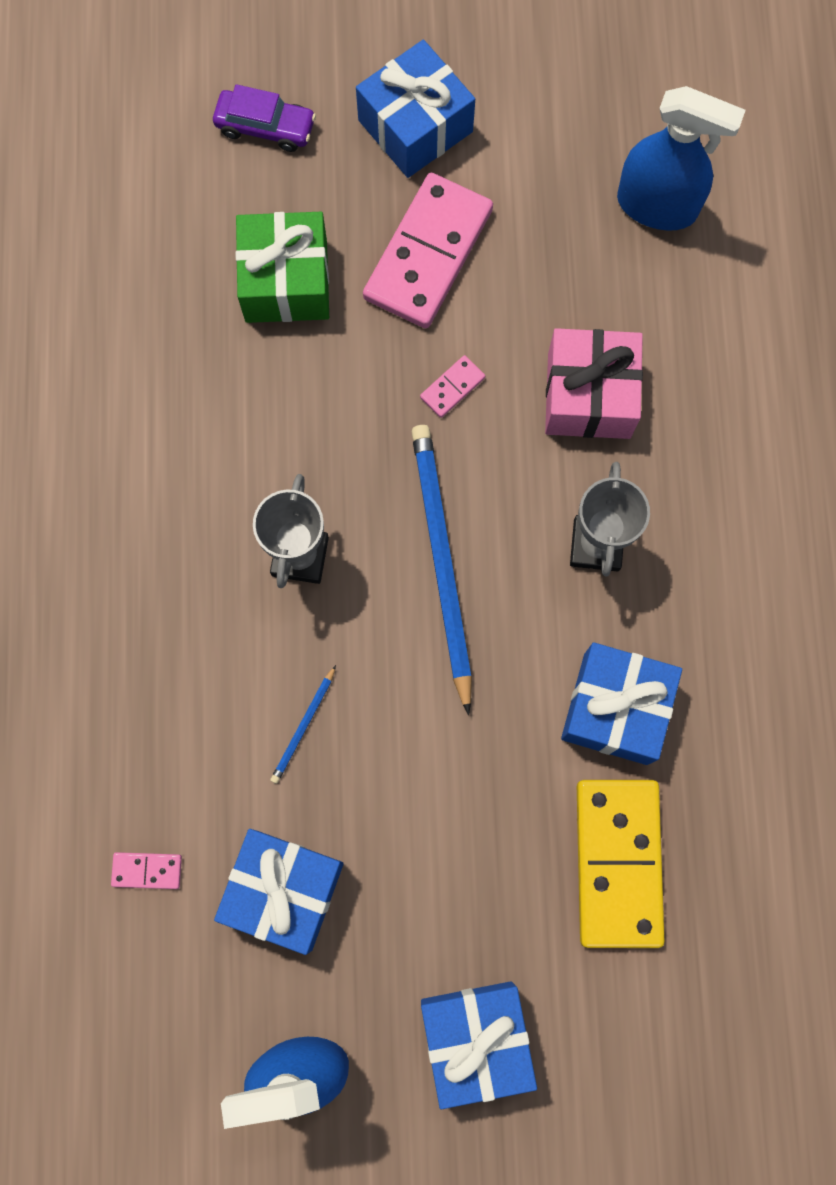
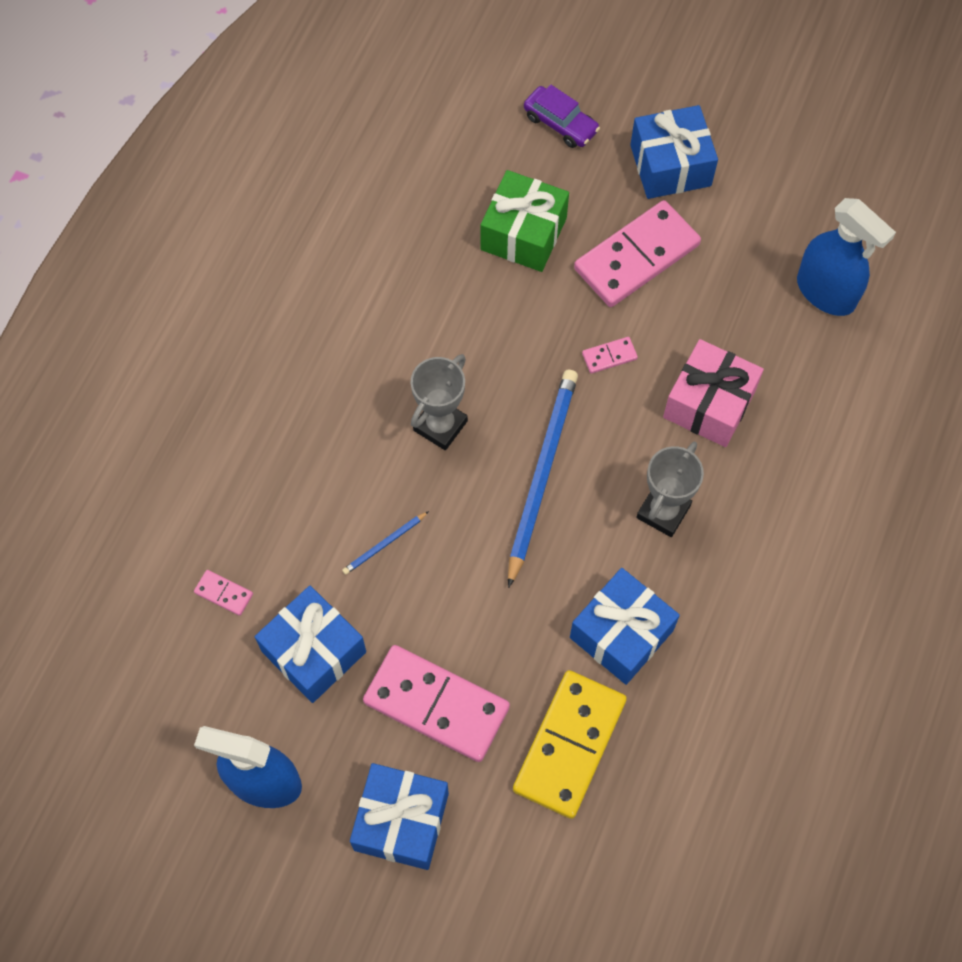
camera: 25 degrees right, 10 degrees down
none -> pink domino [363,645,510,762]

